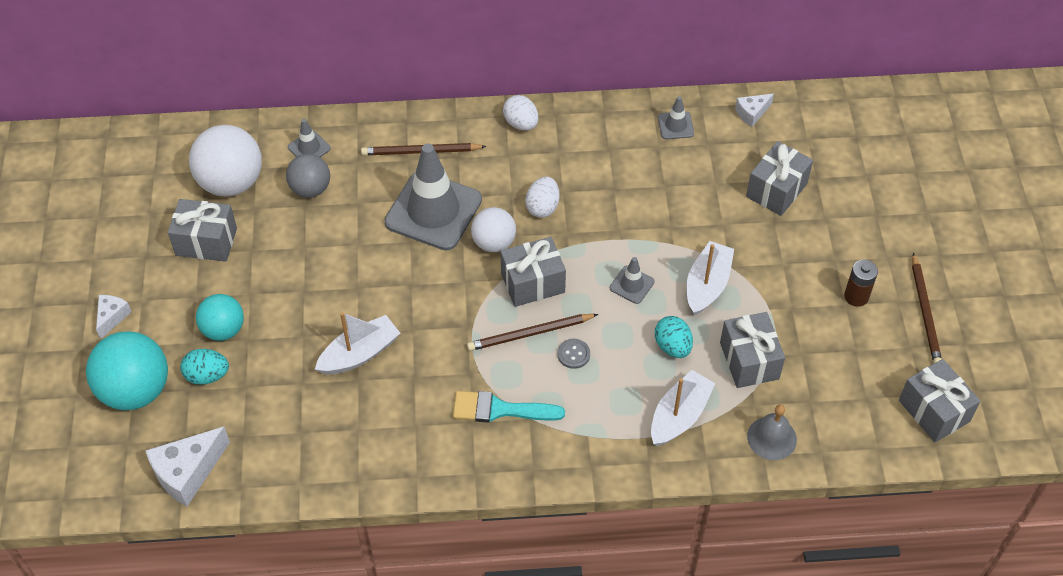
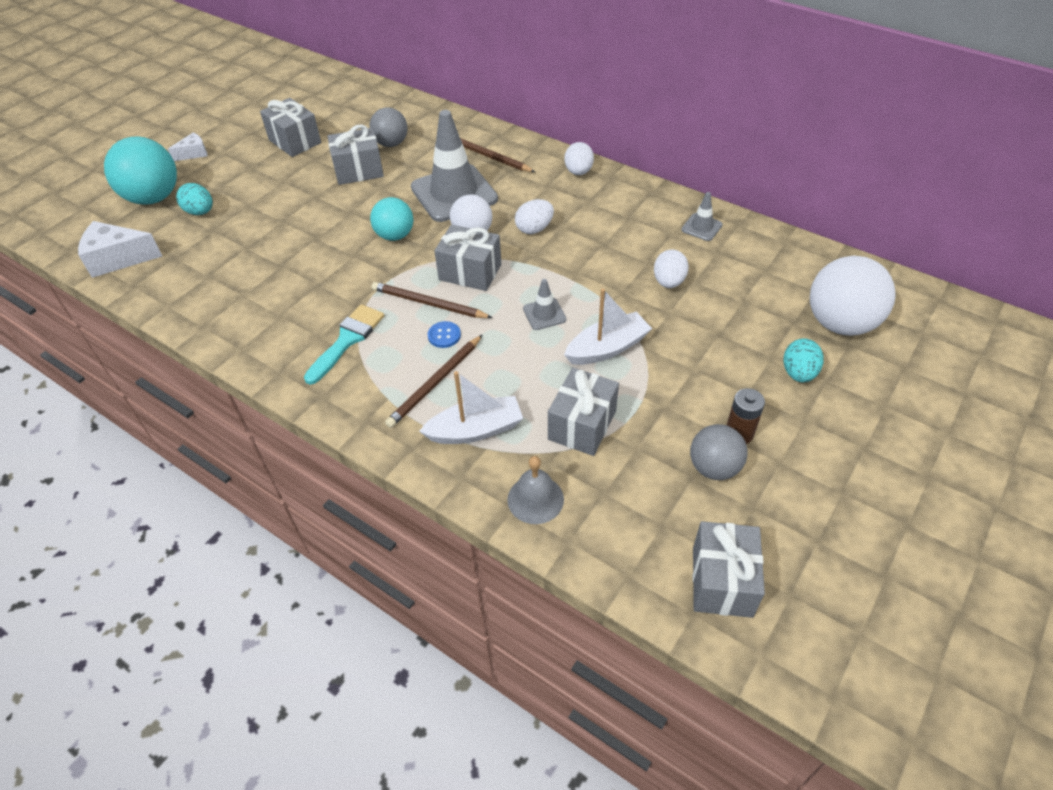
camera: 40 degrees right, 5 degrees down
white ball [189,125,262,197] -> white ball moved to [810,256,895,336]
turquoise ball [196,294,244,341] -> turquoise ball moved to [370,197,413,241]
grey traffic cone [288,119,331,157] -> none
white boat [315,312,400,375] -> none
turquoise brush [453,391,565,423] -> turquoise brush turned 75 degrees clockwise [304,304,384,385]
grey button [557,339,590,369] -> blue button [428,321,461,348]
turquoise egg [655,316,693,358] -> turquoise egg moved to [783,338,824,383]
white cheese [735,94,774,127] -> none
grey gift [746,141,813,216] -> grey gift moved to [327,124,384,185]
brown pencil [912,252,942,363] -> brown pencil moved to [385,335,482,428]
none -> white egg [654,249,689,288]
none -> grey ball [690,424,748,480]

